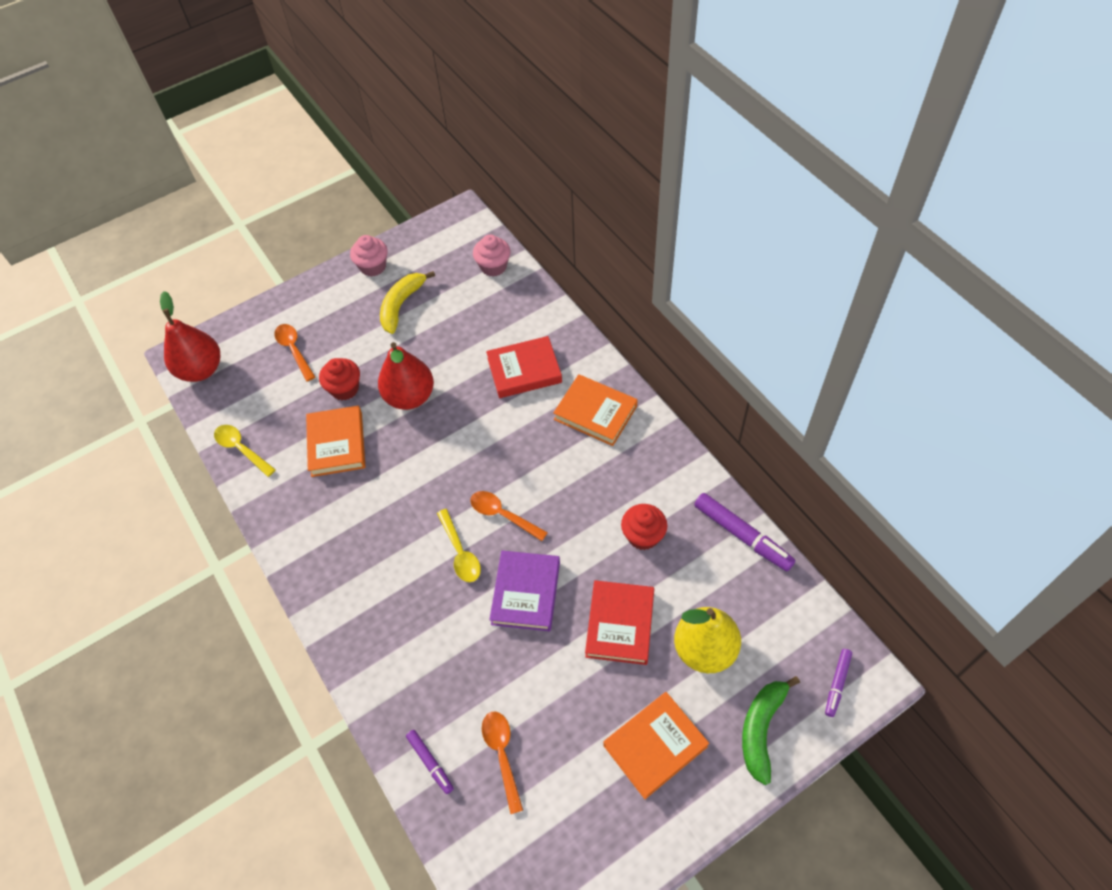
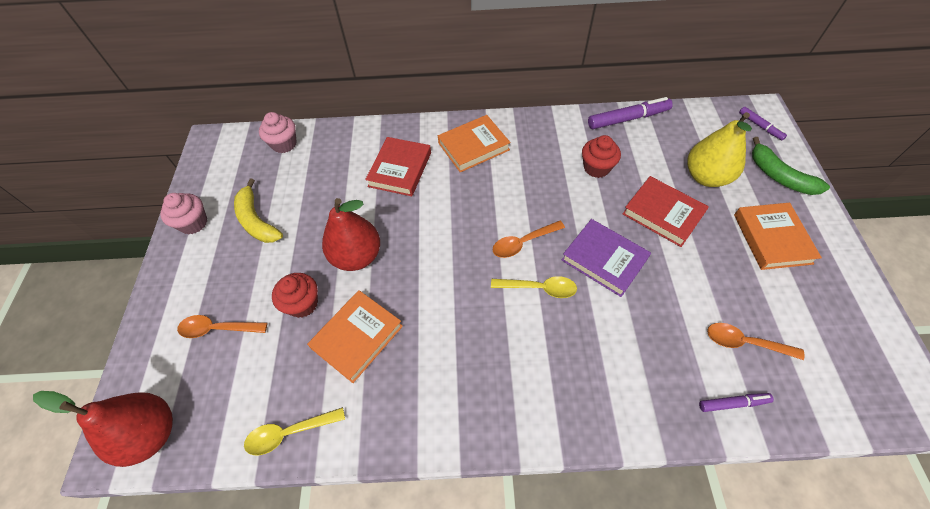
camera: 60 degrees left, 0 degrees up
orange book [306,406,365,477] -> orange book turned 75 degrees counterclockwise [307,290,403,383]

